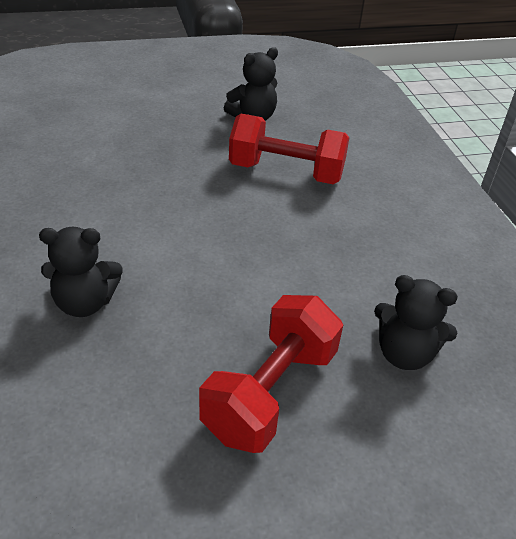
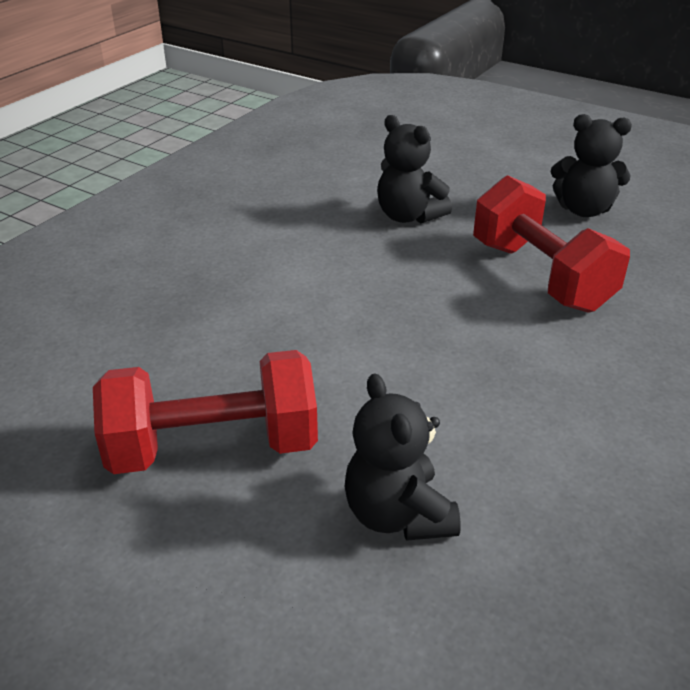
camera: 50 degrees right, 5 degrees down
black teddy bear [39,227,123,317] -> black teddy bear moved to [377,115,452,224]

